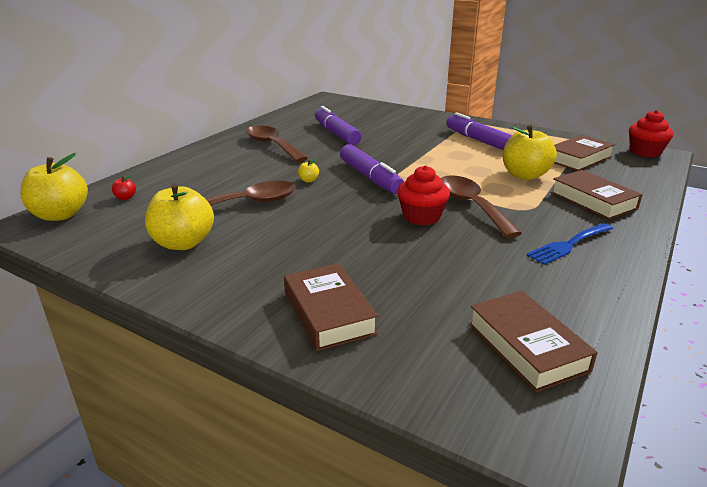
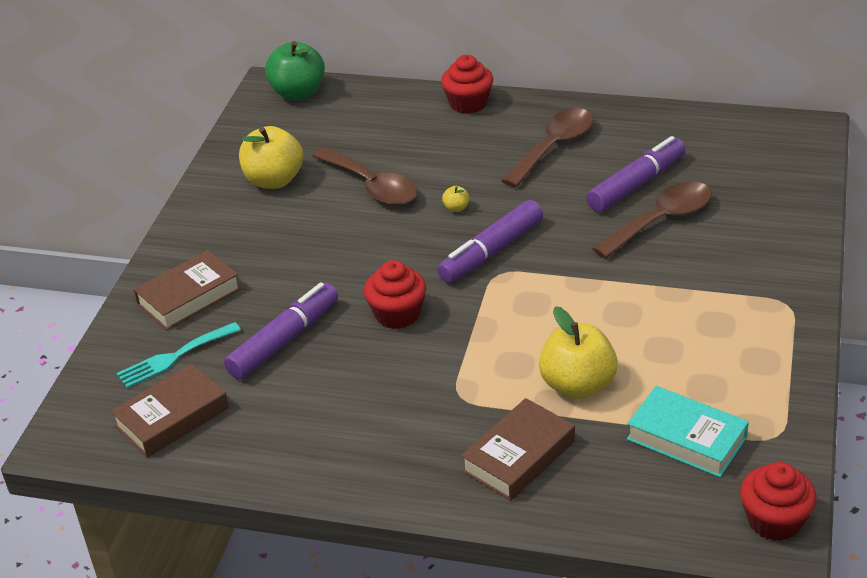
camera: 75 degrees right, 10 degrees up
yellow apple [20,153,88,221] -> green apple [265,41,325,100]
red apple [112,175,136,200] -> none
brown spoon [441,175,522,238] -> brown spoon moved to [592,181,712,259]
purple marker [446,112,512,150] -> purple marker moved to [224,282,338,380]
blue fork [527,223,613,265] -> none
brown book [554,135,615,171] -> turquoise book [627,386,749,477]
none -> turquoise fork [117,322,241,388]
none -> red cupcake [441,55,493,114]

